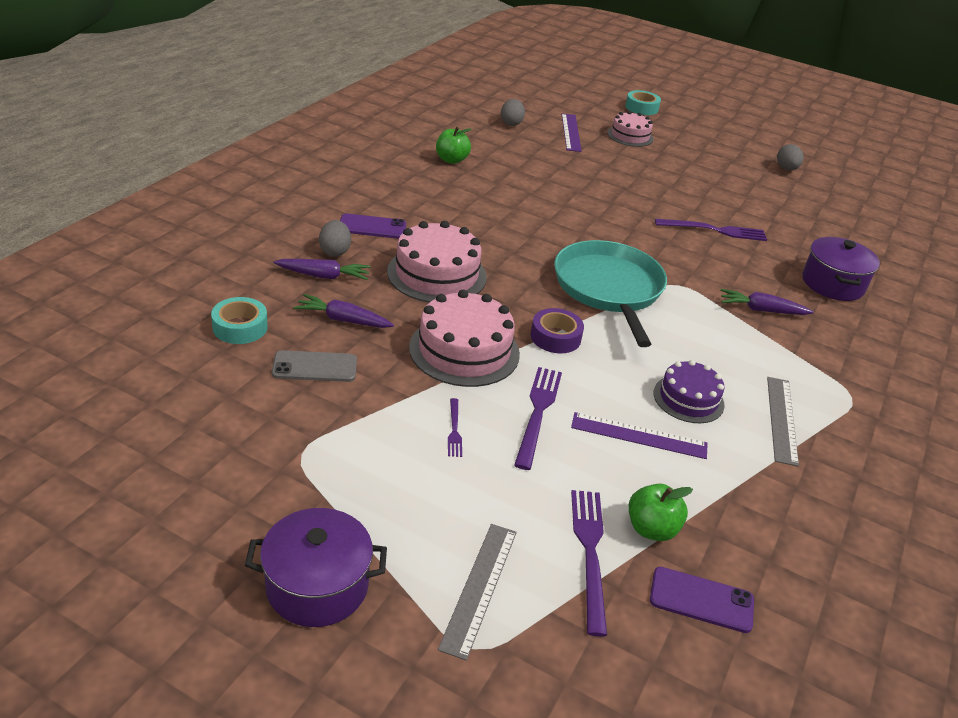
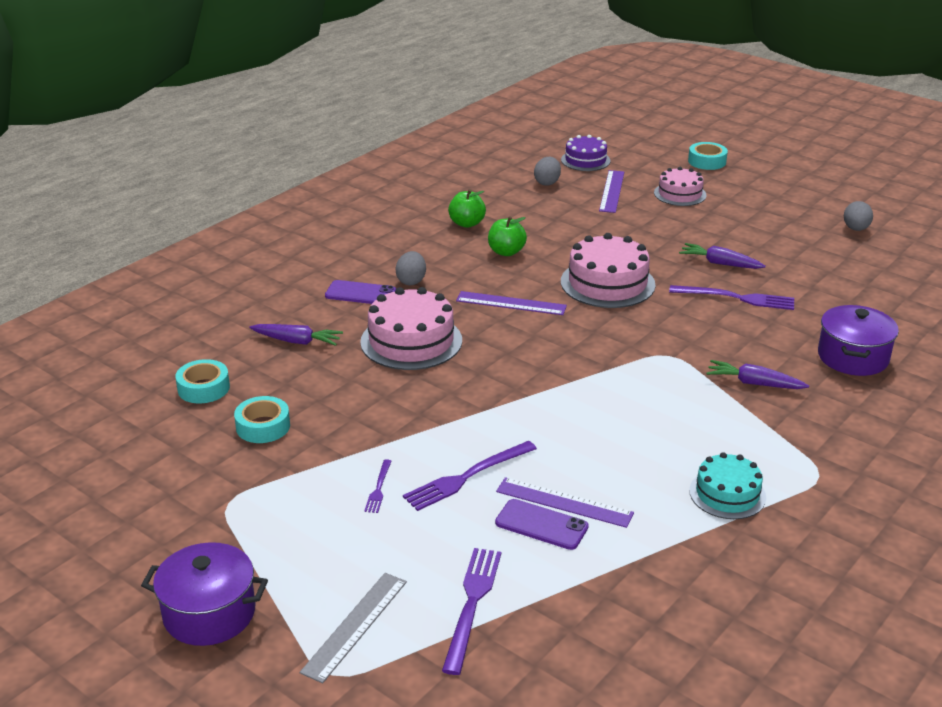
camera: 15 degrees right, 5 degrees down
grey phone [272,350,357,382] -> turquoise tape [234,396,290,443]
purple carrot [294,294,394,328] -> purple carrot moved to [679,243,766,269]
grey egg [319,220,351,257] -> grey egg moved to [395,251,426,285]
pink cake [409,290,520,387] -> pink cake moved to [561,233,656,308]
purple fork [514,367,562,470] -> purple fork turned 150 degrees counterclockwise [403,441,537,511]
purple tape [531,308,584,353] -> none
turquoise pan [554,240,667,347] -> none
green apple [629,484,693,541] -> green apple moved to [488,216,527,256]
purple phone [650,567,754,633] -> purple phone moved to [495,499,589,550]
purple cake [654,360,725,423] -> purple cake moved to [561,135,611,171]
grey ruler [767,377,799,466] -> turquoise cake [689,452,766,519]
none -> purple ruler [456,291,567,315]

